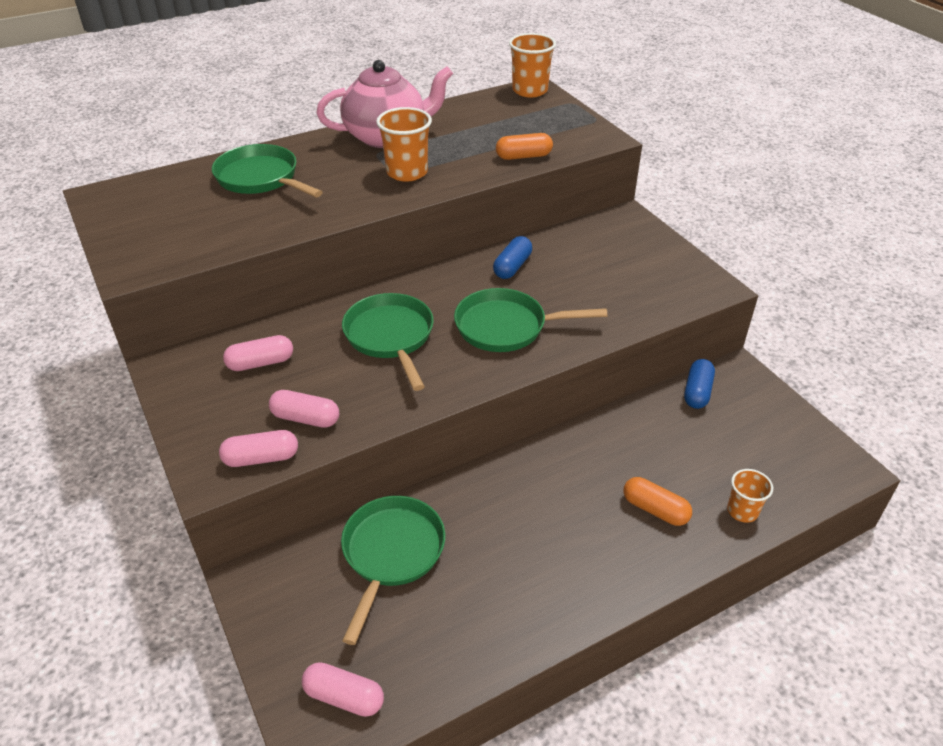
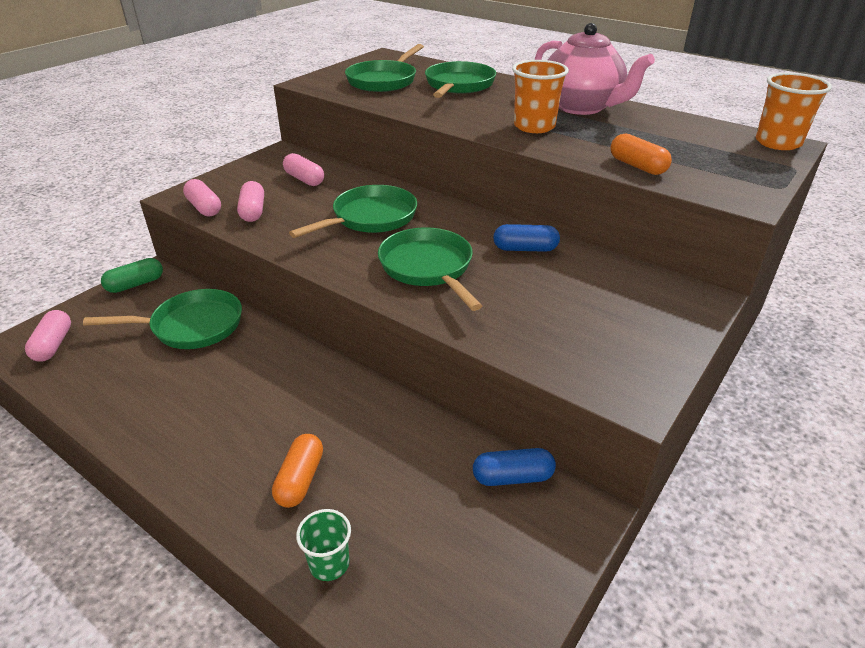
camera: 65 degrees right, 5 degrees down
orange cup [727,469,773,523] -> green cup [296,509,351,581]
none -> green capsule [101,258,163,293]
none -> green pan [345,44,424,92]

